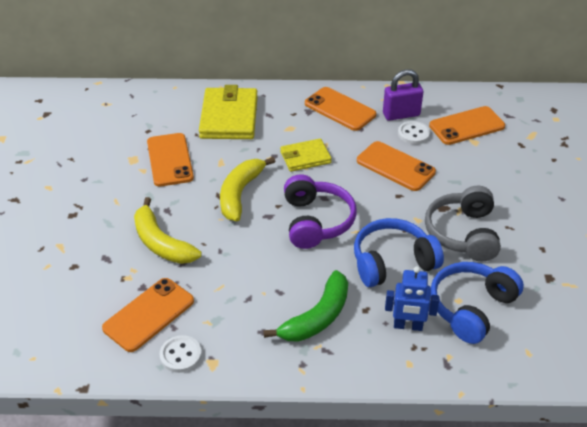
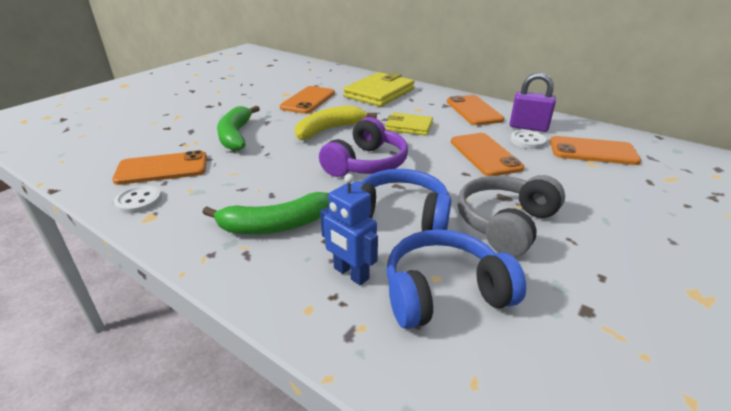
camera: 35 degrees right, 10 degrees down
yellow banana [134,197,202,264] -> green banana [217,105,260,151]

